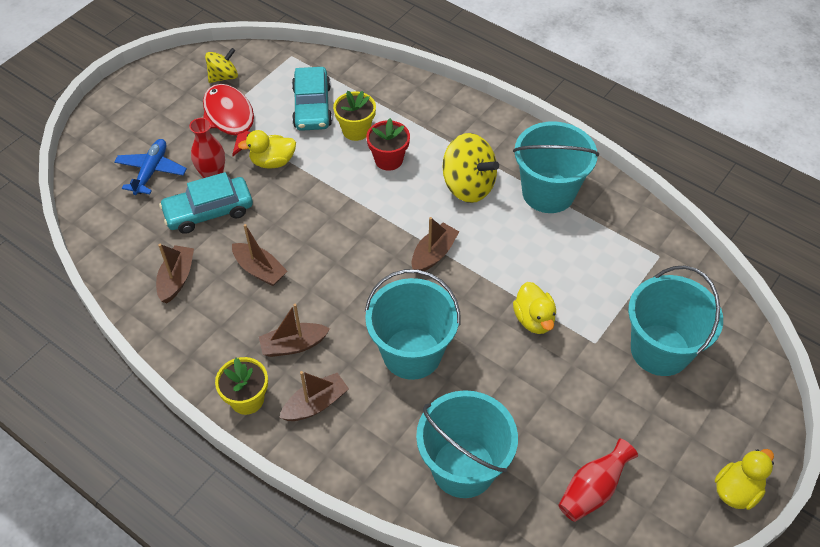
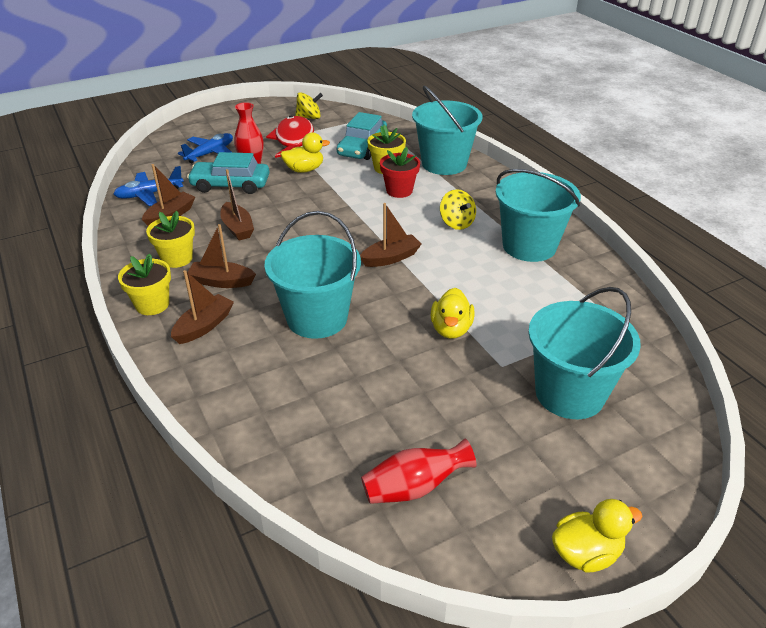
camera: 25 degrees right, 15 degrees down
yellow duck [238,130,296,169] -> yellow duck turned 150 degrees clockwise [280,133,330,173]
brown boat [279,371,349,421] -> brown boat turned 45 degrees counterclockwise [171,270,234,344]
turquoise bucket [416,390,518,498] -> turquoise bucket moved to [412,86,483,175]
yellow spinning top [442,133,499,203] -> yellow spinning top [440,189,476,230], size x0.61
none -> blue plane [114,166,184,206]
none -> yellow flower pot [146,211,195,268]

